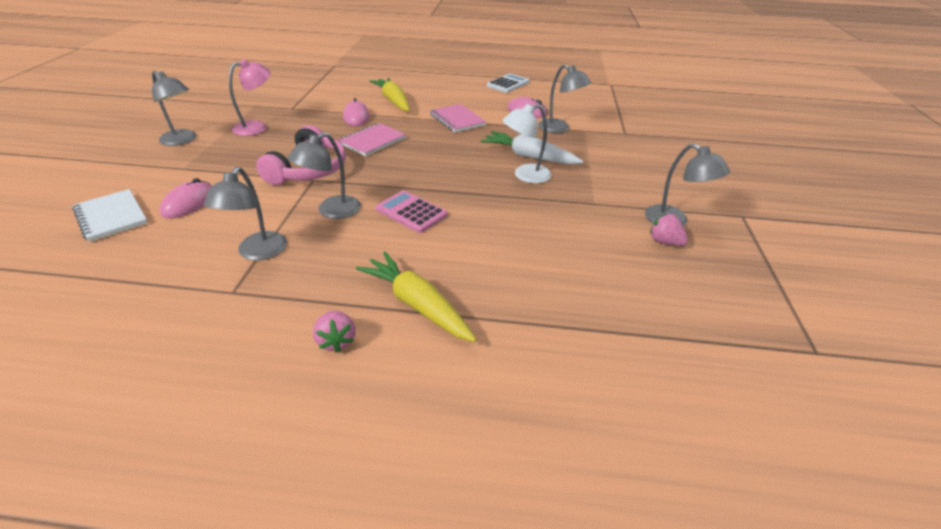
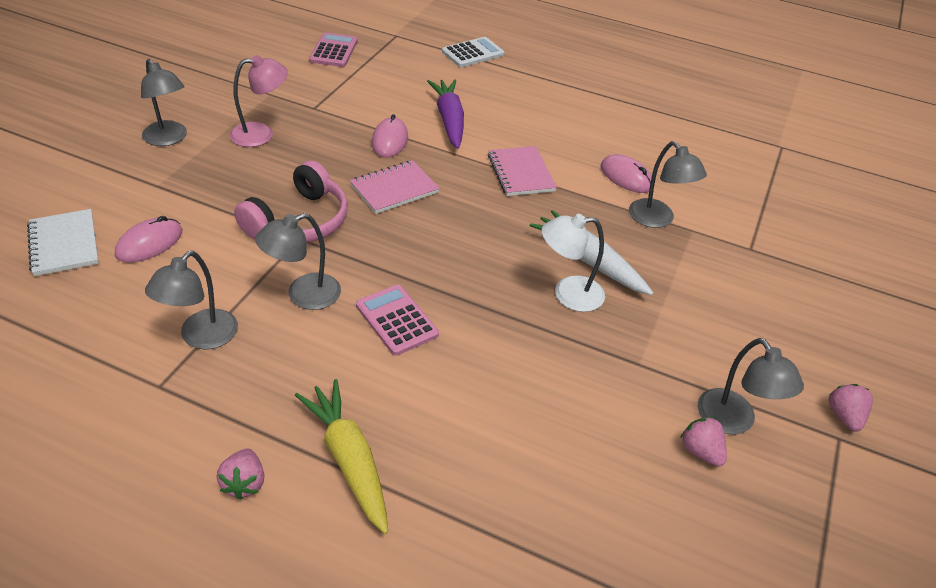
camera: 15 degrees right, 5 degrees up
yellow carrot [369,78,410,111] -> purple carrot [427,79,464,149]
white calculator [487,73,530,93] -> white calculator moved to [442,37,504,67]
none -> pink calculator [309,33,358,67]
none -> pink strawberry [829,384,873,432]

